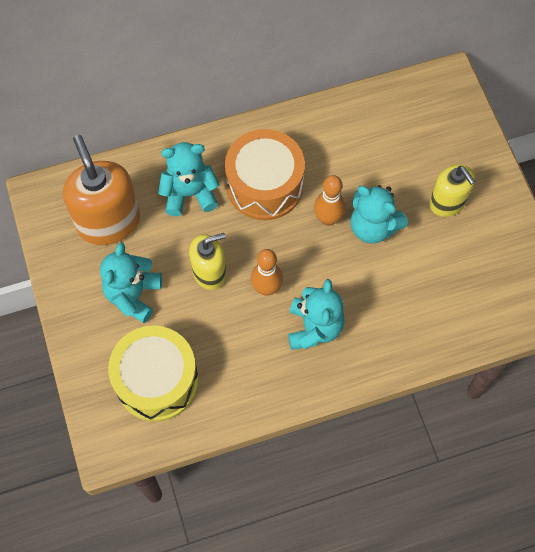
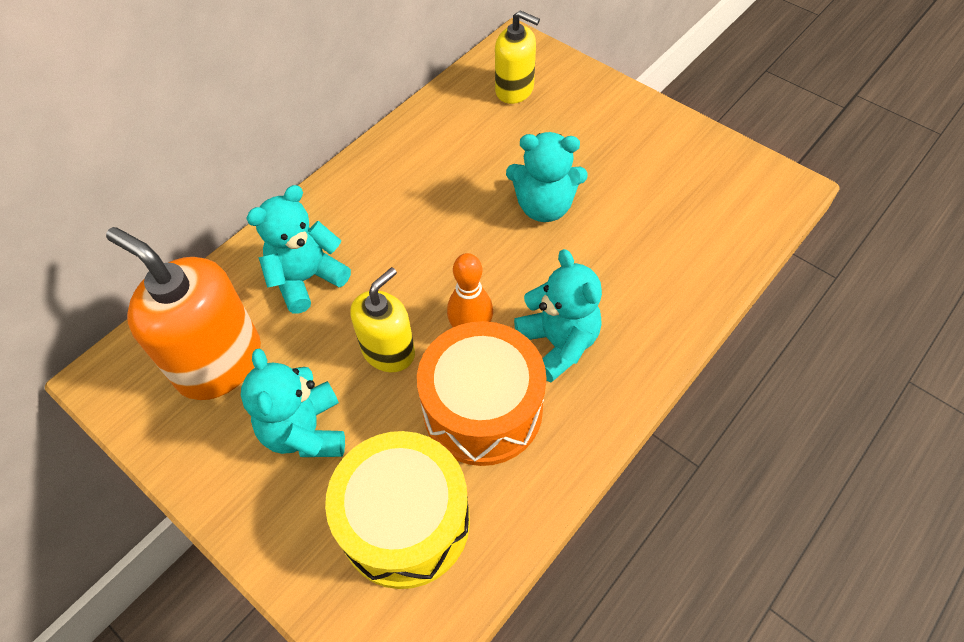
camera: 30 degrees left, 10 degrees down
orange drum [225,129,305,220] -> orange drum moved to [417,321,547,466]
orange bowling pin [314,175,346,226] -> none
yellow soap dispenser [429,165,475,217] -> yellow soap dispenser moved to [495,10,540,104]

